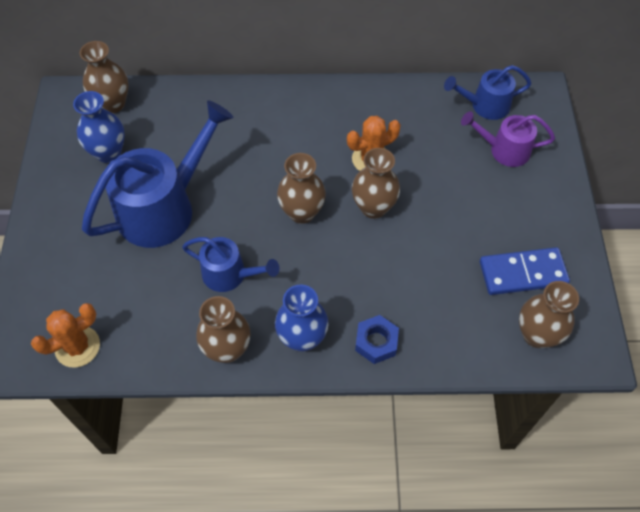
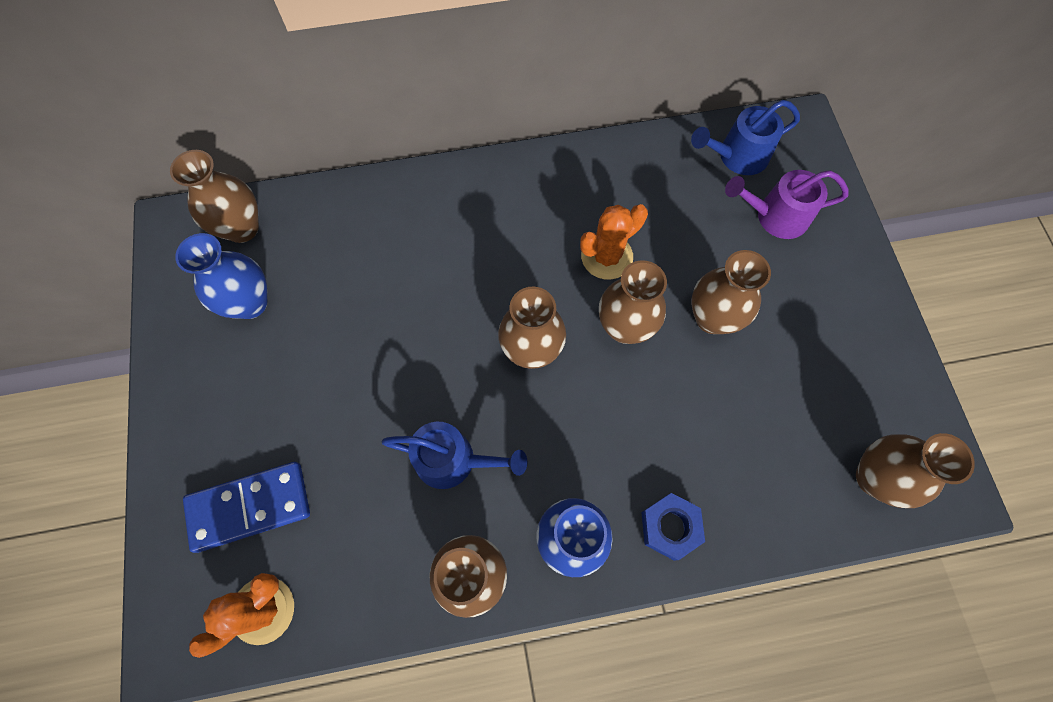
camera: 10 degrees left, 10 degrees up
blue watering can [82,100,233,248] -> none
blue domino [480,247,570,295] -> blue domino moved to [183,462,310,553]
none -> brown vase [691,250,771,334]

